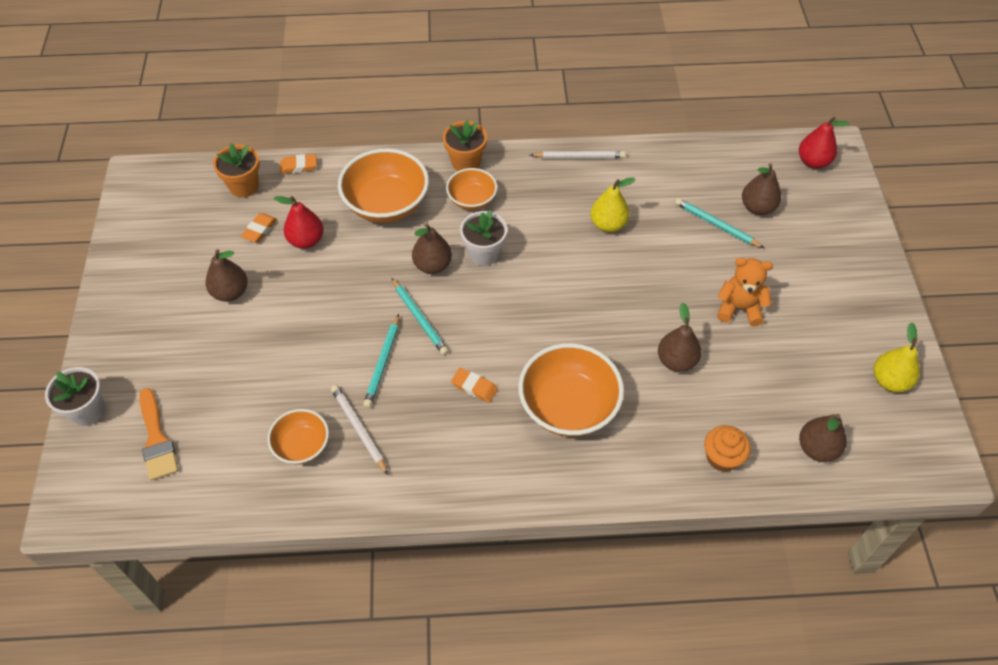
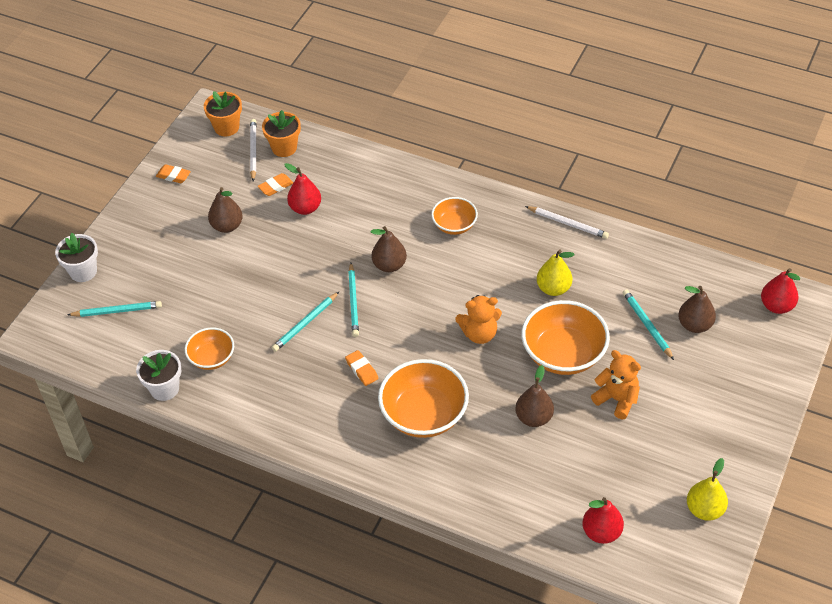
camera: 30 degrees right, 5 degrees down
orange brush [140,388,178,481] -> turquoise pencil [68,301,162,317]
orange eraser [280,154,317,174] -> orange eraser moved to [156,164,191,183]
white pencil [331,385,388,475] -> white pencil moved to [250,119,257,181]
orange bowl [338,149,429,223] -> orange bowl moved to [521,300,610,375]
orange flower pot [443,121,487,171] -> orange flower pot moved to [204,91,242,136]
white flower pot [460,210,507,266] -> white flower pot moved to [136,350,181,401]
orange cupcake [704,425,751,472] -> none
brown pear [799,414,847,462] -> red pear [583,497,624,544]
none -> orange teddy bear [455,295,502,344]

